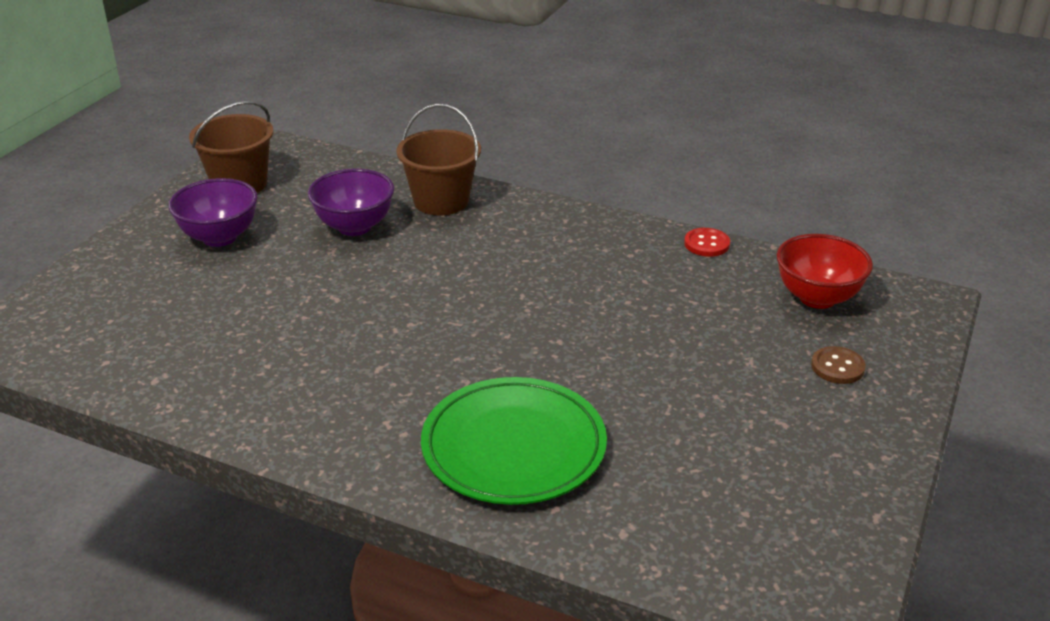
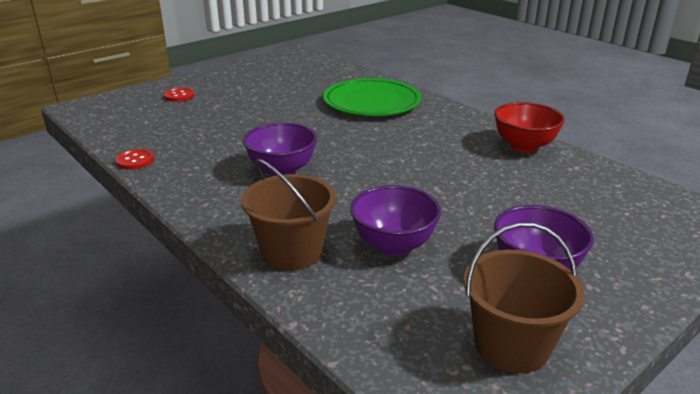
camera: 155 degrees left, 5 degrees down
red bowl [777,234,873,309] -> red bowl moved to [494,102,565,153]
brown button [811,346,866,384] -> red button [164,88,195,102]
none -> purple bowl [243,123,317,176]

